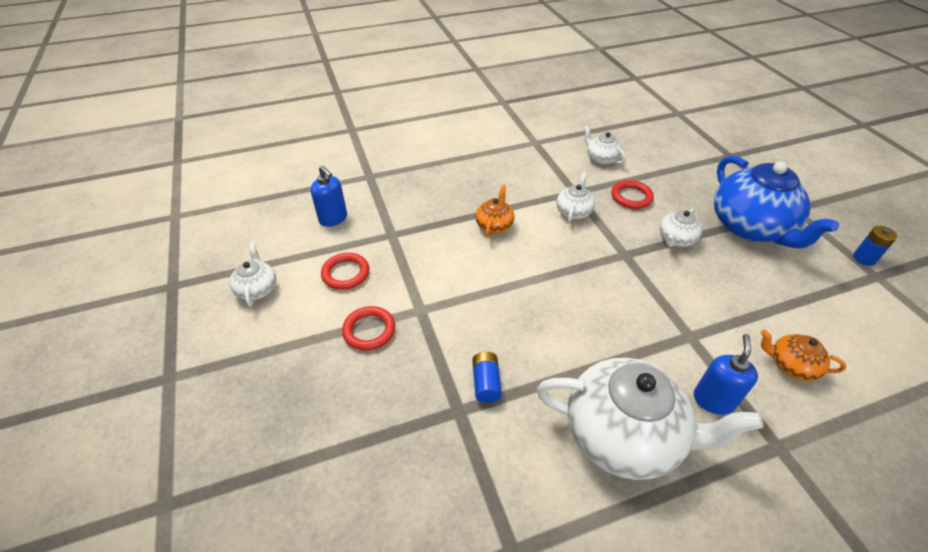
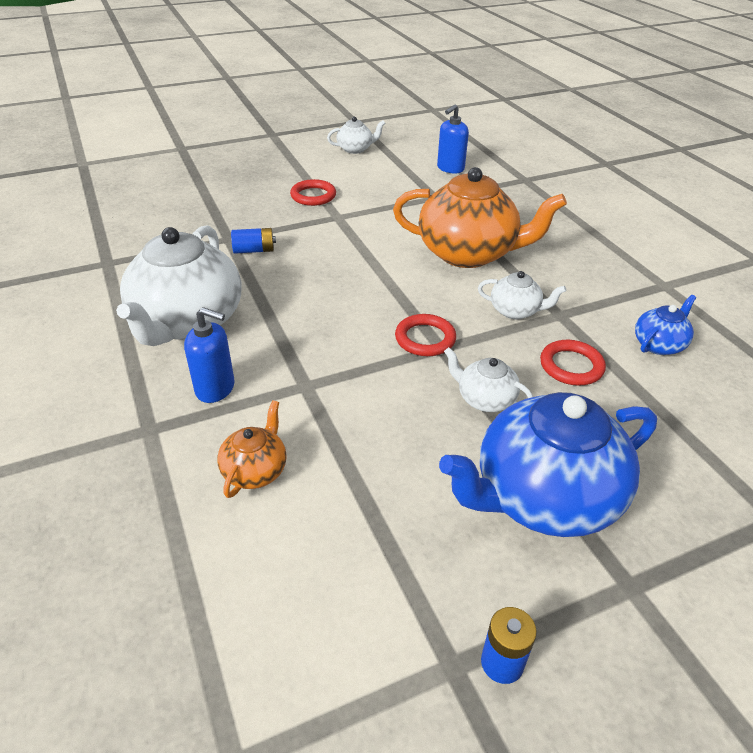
camera: 85 degrees right, 5 degrees down
red ring [321,253,369,290] -> red ring moved to [395,314,456,356]
orange teapot [475,185,514,237] -> orange teapot [393,167,567,268], size x2.16
white teapot [584,125,626,165] -> blue teapot [635,295,696,355]

